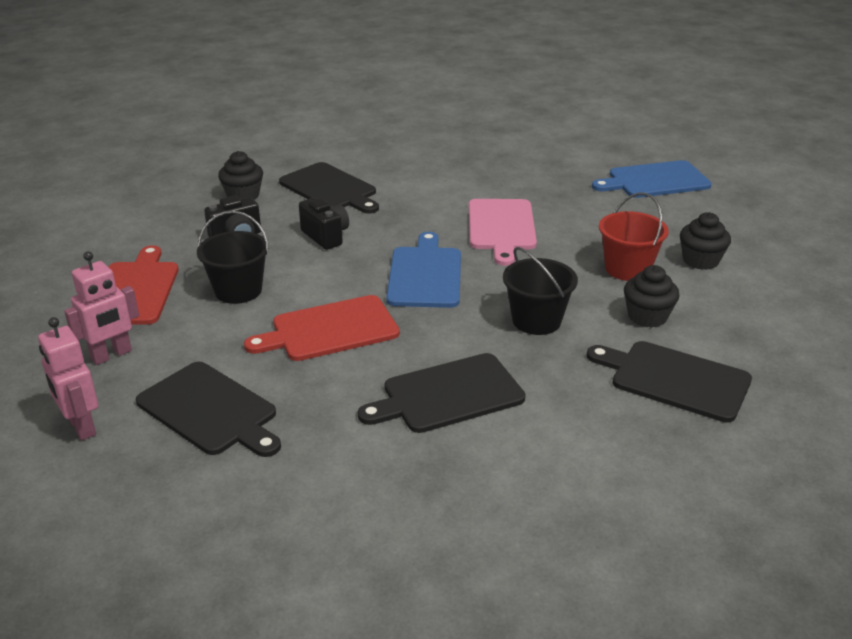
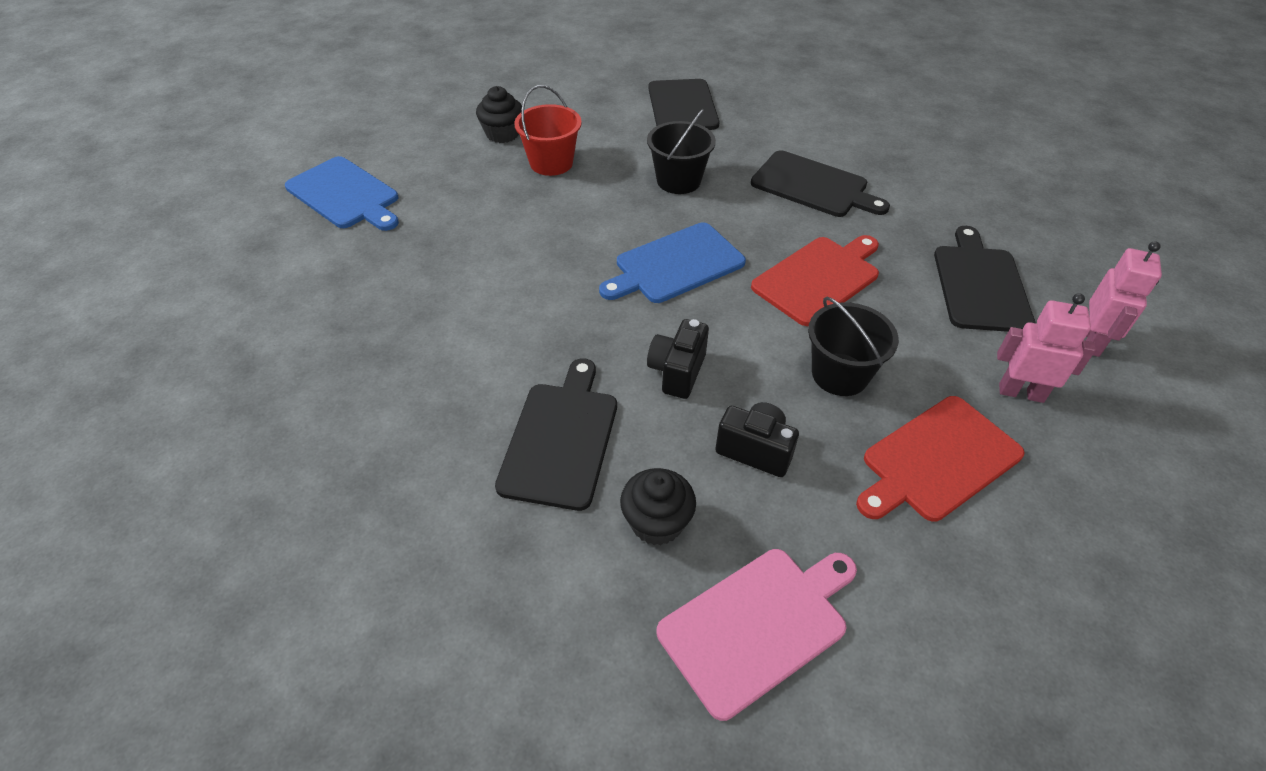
camera: 125 degrees left, 15 degrees up
red cutting board [244,295,400,361] -> red cutting board turned 75 degrees counterclockwise [751,235,879,326]
pink cutting board [469,199,537,266] -> pink cutting board moved to [657,549,857,721]
black cupcake [624,265,679,328] -> none

